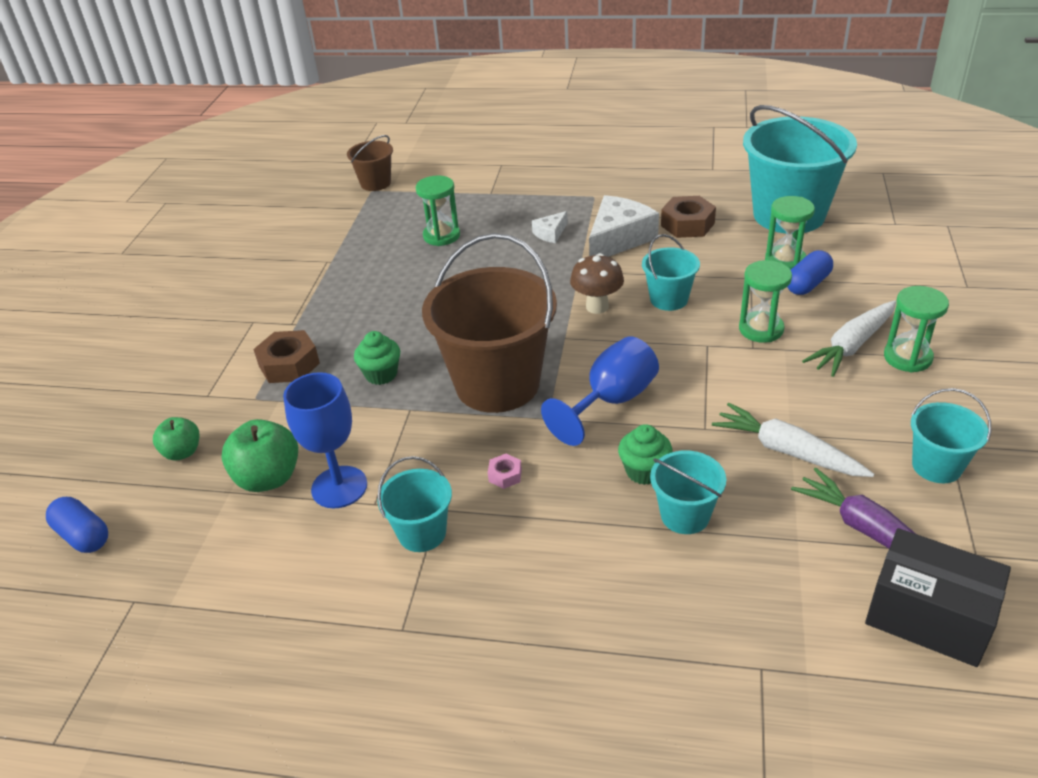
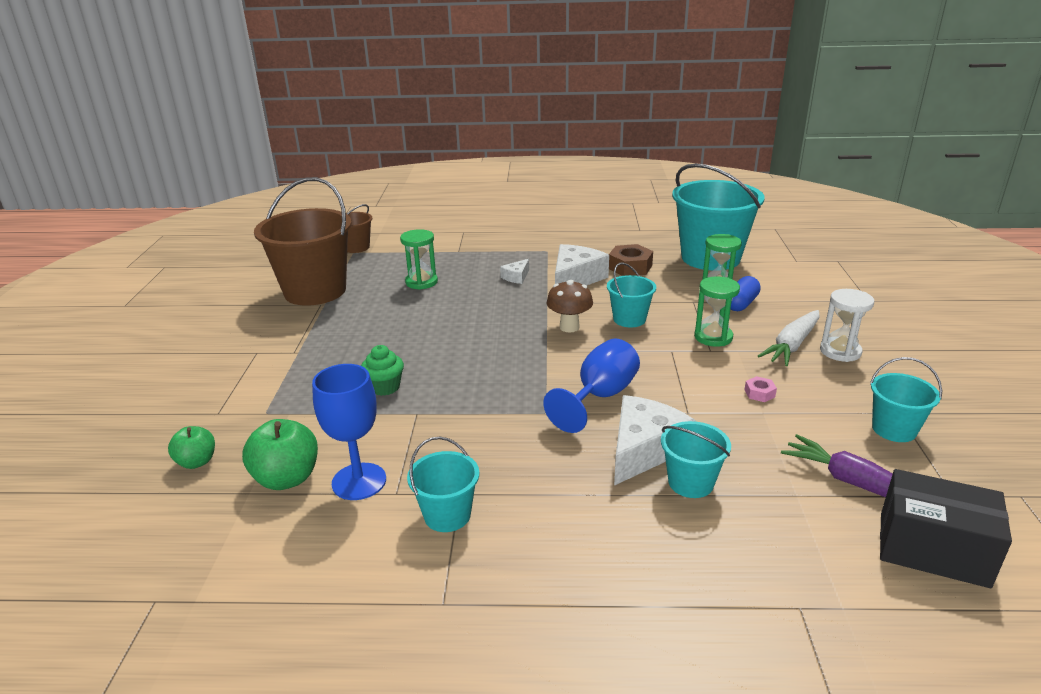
camera: 10 degrees left, 10 degrees down
blue capsule [46,497,108,553] -> none
brown nut [253,330,320,383] -> none
brown bucket [422,233,557,413] -> brown bucket moved to [254,177,352,306]
pink nut [488,454,522,489] -> pink nut moved to [744,376,777,402]
green cupcake [618,424,673,485] -> white cheese [614,395,696,486]
white carrot [712,403,874,477] -> none
green hourglass [884,286,949,372] -> white hourglass [820,289,874,362]

